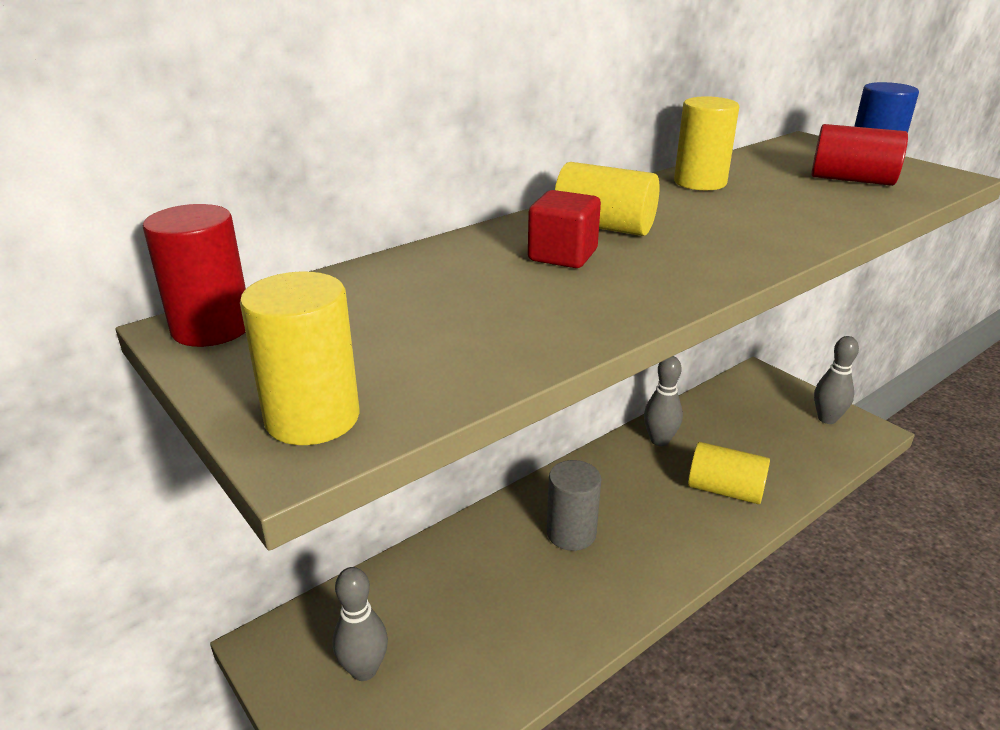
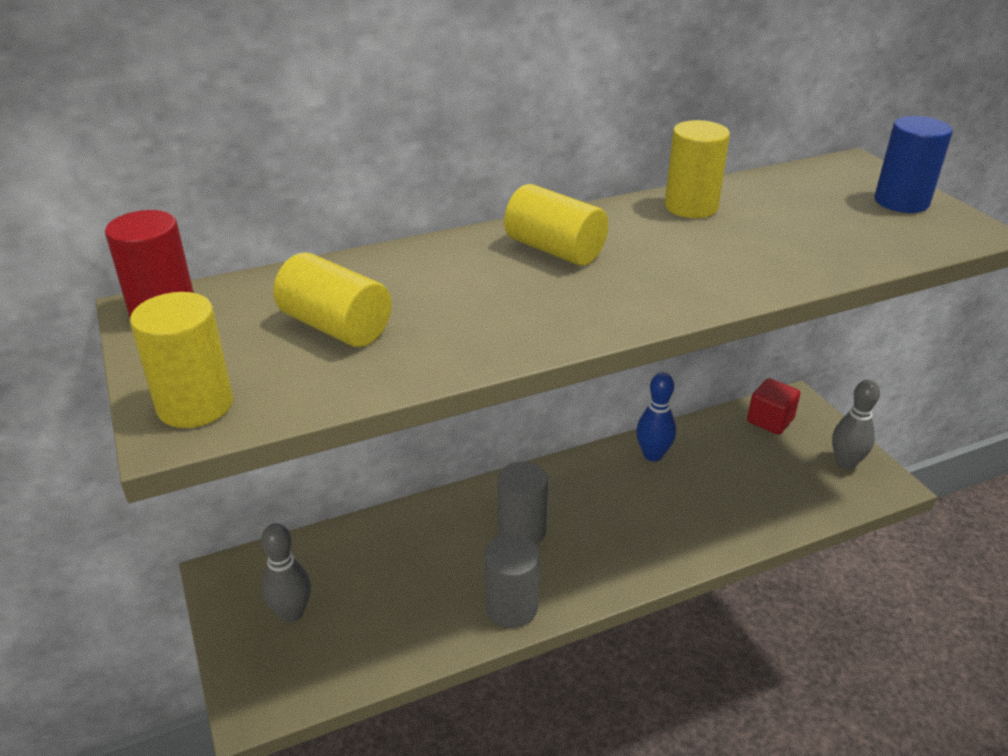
camera: 15 degrees right, 5 degrees up
red cube [528,190,601,268] -> red cube moved to [747,378,800,435]
grey bowling pin [644,356,683,446] -> blue bowling pin [636,372,676,462]
yellow cylinder [688,442,770,504] -> yellow cylinder moved to [273,253,392,347]
red cylinder [811,124,908,186] -> none
none -> grey cylinder [484,534,540,628]

